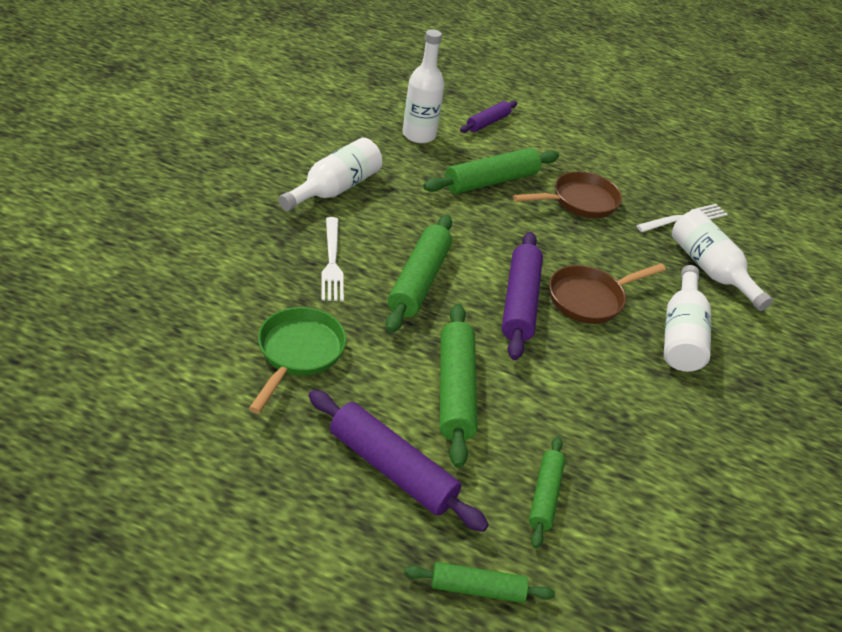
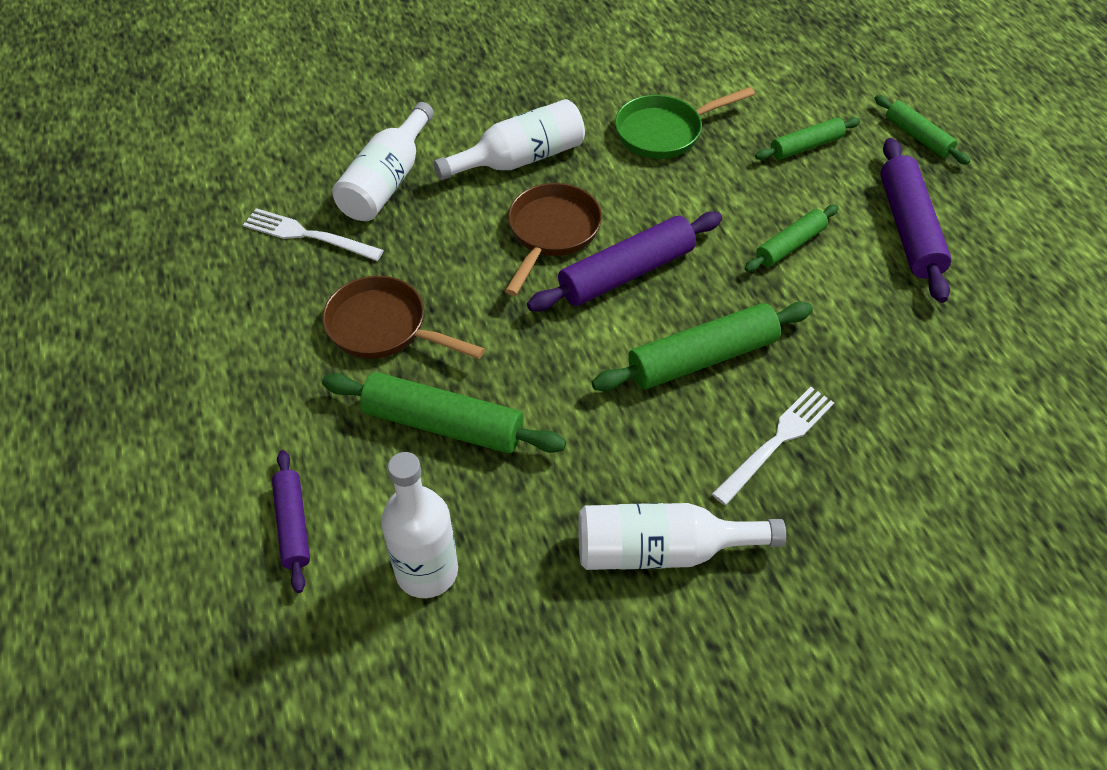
camera: 125 degrees left, 10 degrees up
green pan [249,307,346,413] -> green pan moved to [615,87,755,159]
green rolling pin [440,304,477,468] -> green rolling pin [745,205,838,272], size x0.60
purple rolling pin [460,101,517,133] -> purple rolling pin turned 75 degrees clockwise [272,450,310,593]
brown pan [549,263,666,324] -> brown pan turned 90 degrees counterclockwise [505,183,602,296]

